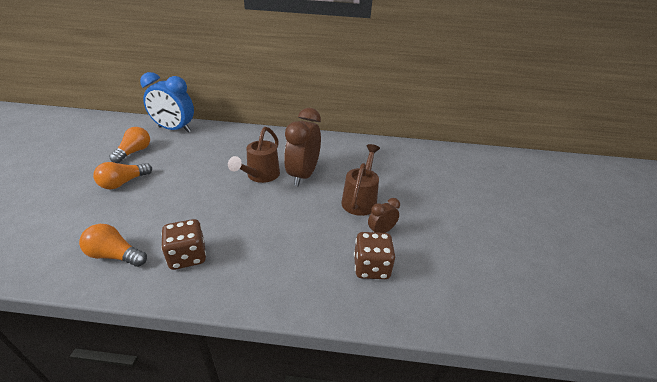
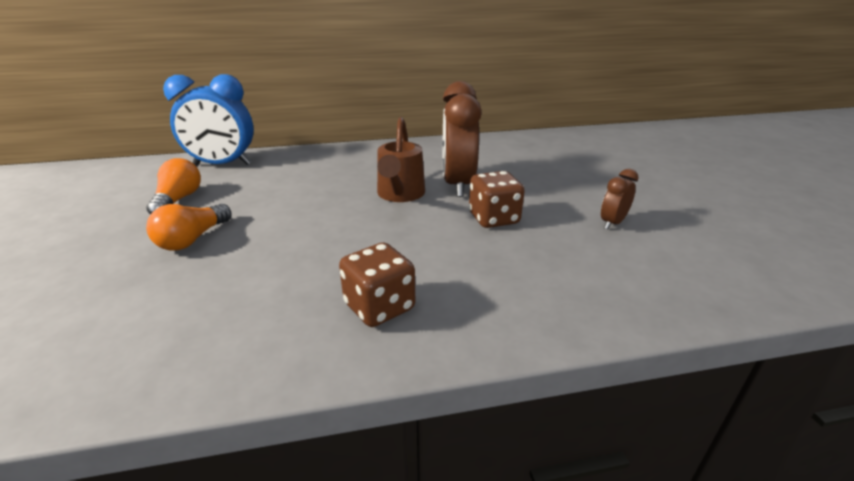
camera: 15 degrees left, 5 degrees down
orange light bulb [79,224,147,267] -> none
brown watering can [341,144,380,216] -> none
brown dice [354,232,395,279] -> brown dice moved to [469,171,525,228]

